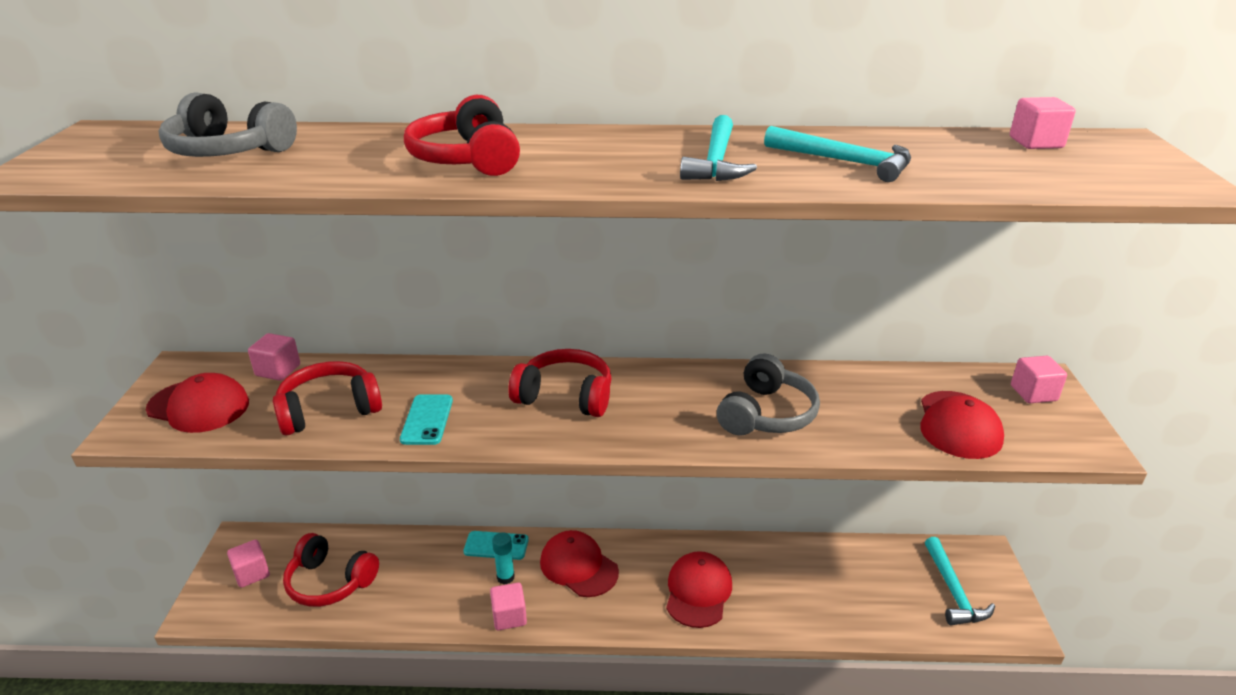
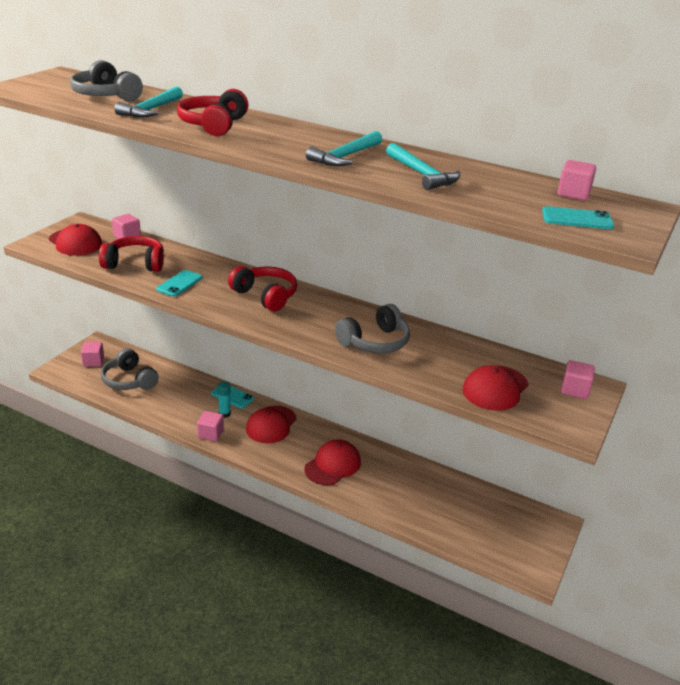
camera: 25 degrees right, 0 degrees up
red headphones [283,533,379,607] -> grey headphones [101,348,159,390]
red cap [540,530,619,597] -> red cap turned 135 degrees counterclockwise [246,406,297,443]
turquoise hammer [925,537,995,625] -> turquoise hammer moved to [115,86,183,118]
none -> turquoise phone [542,206,614,229]

